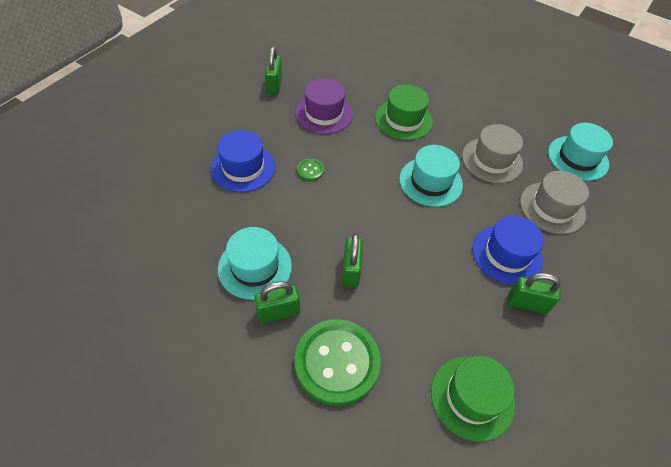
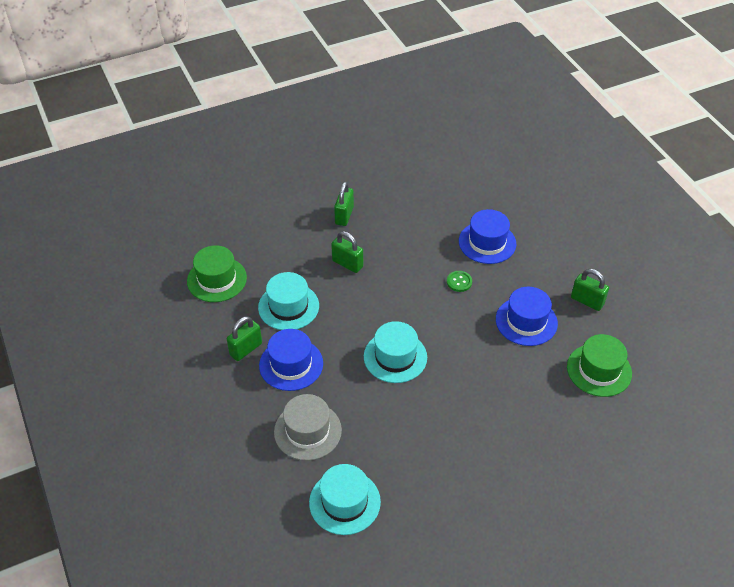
camera: 125 degrees right, 5 degrees down
turquoise hat [218,227,292,300] -> turquoise hat moved to [258,272,319,330]
purple hat [295,78,353,134] -> blue hat [496,287,558,346]
green button [295,319,381,406] -> none
green hat [375,85,433,140] -> green hat moved to [567,334,632,397]
grey hat [462,124,523,183] -> none

